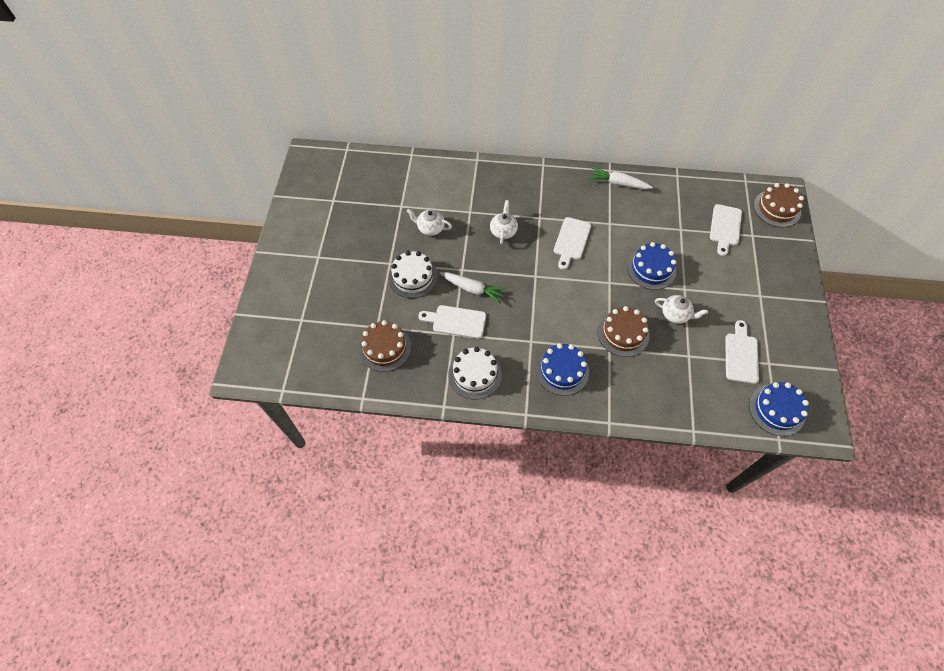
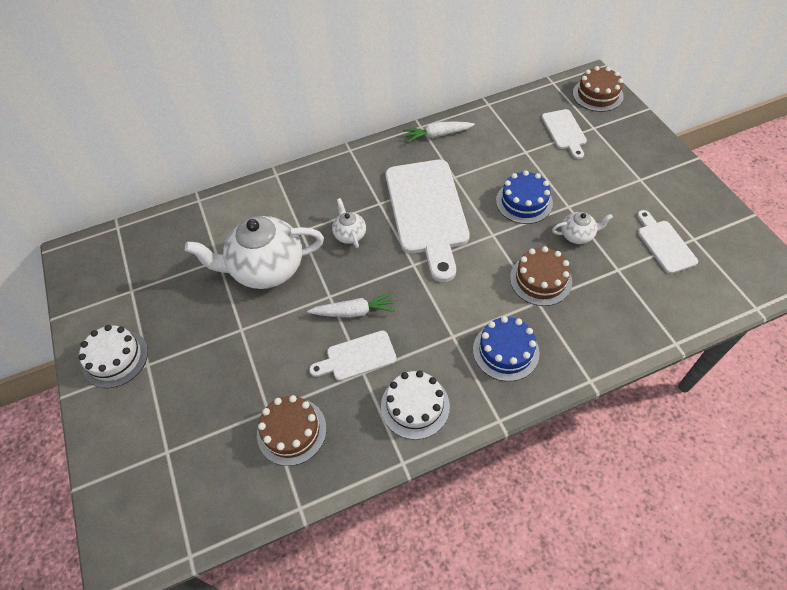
camera: 25 degrees left, 5 degrees down
white cake [388,251,438,298] -> white cake moved to [78,325,148,388]
white teapot [407,209,452,236] -> white teapot [185,216,324,289], size x2.18
white cutting board [554,217,591,270] -> white cutting board [386,160,470,282], size x2.03
blue cake [749,382,809,436] -> none

